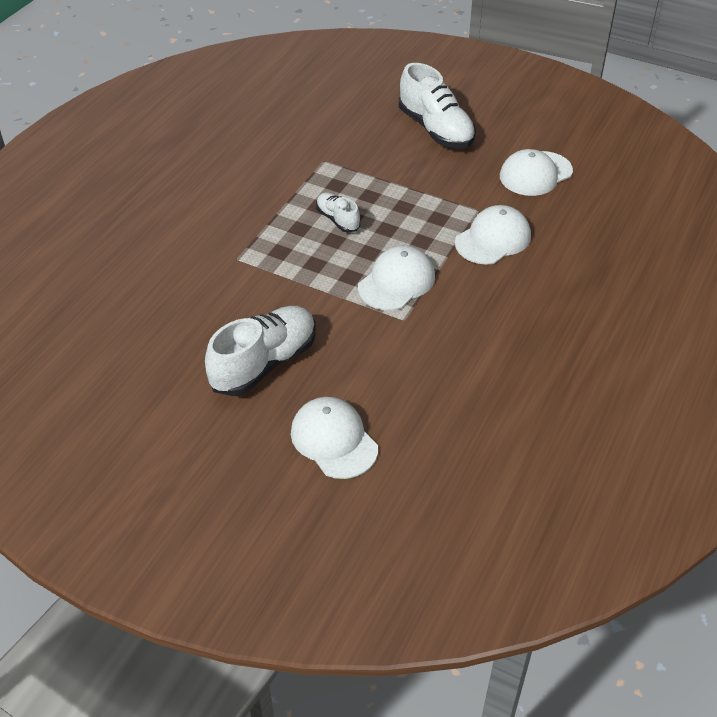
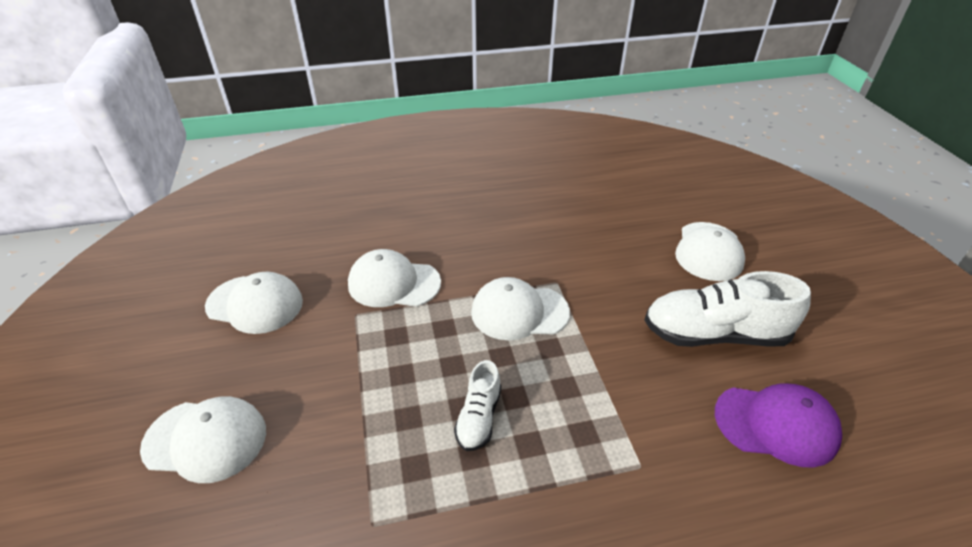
camera: 130 degrees left, 5 degrees down
white shoe [399,63,476,148] -> white cap [140,396,266,483]
none -> purple cap [715,383,842,468]

